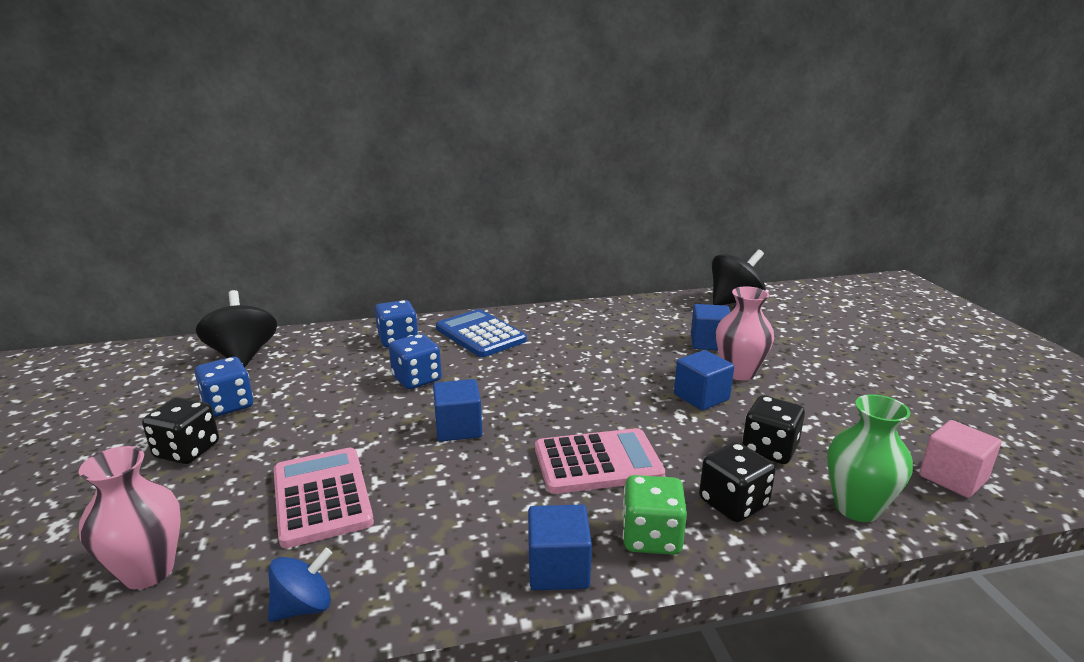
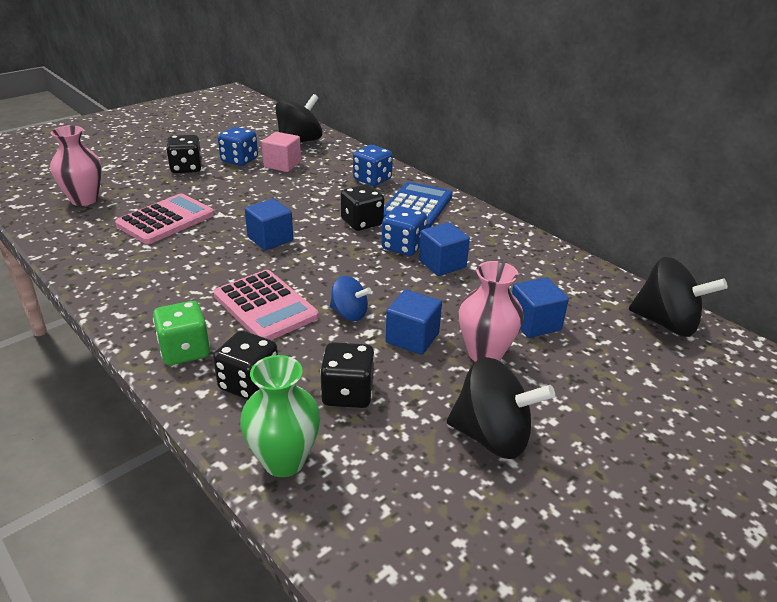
camera: 60 degrees right, 10 degrees up
blue spinning top [268,548,332,622] -> blue spinning top moved to [330,276,371,321]
blue dice [389,334,442,389] -> blue dice moved to [382,206,427,256]
blue cube [528,505,592,590] -> blue cube moved to [419,222,470,276]
pink cube [919,420,1001,498] -> pink cube moved to [262,132,301,172]
none -> black dice [341,184,384,231]
none -> black spinning top [447,357,555,459]

